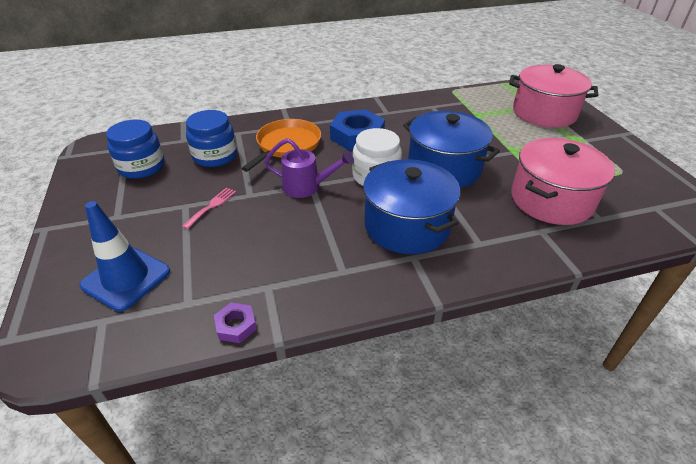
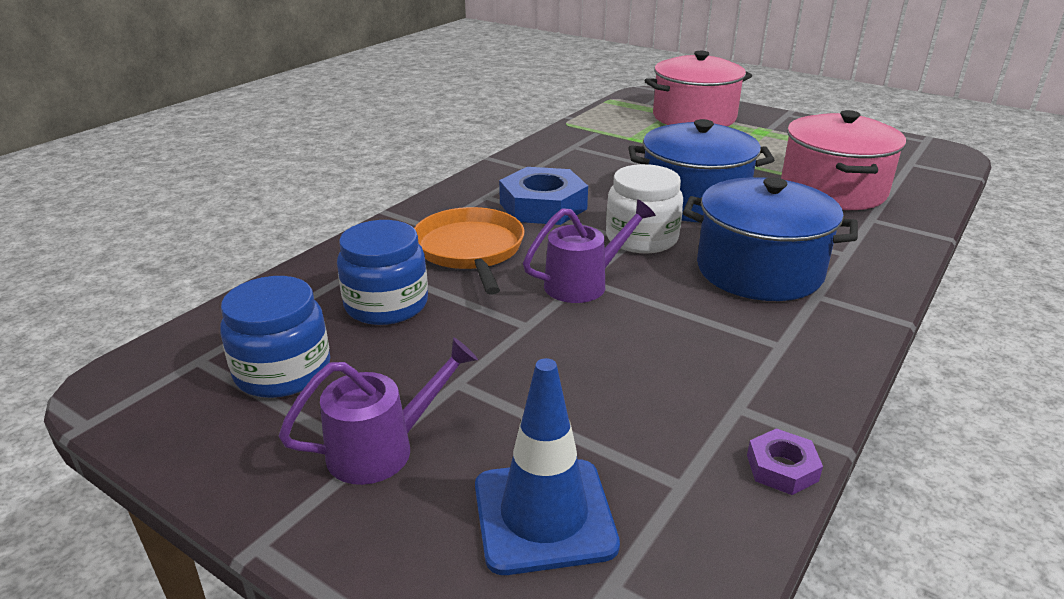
camera: 40 degrees left, 10 degrees down
pink fork [182,188,236,229] -> none
none -> purple watering can [279,337,478,485]

